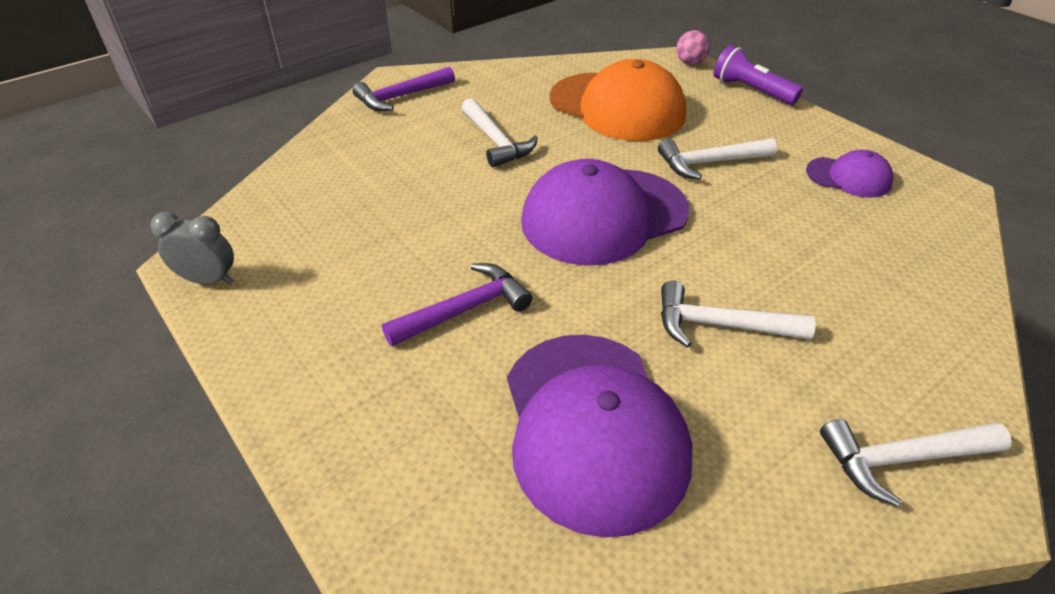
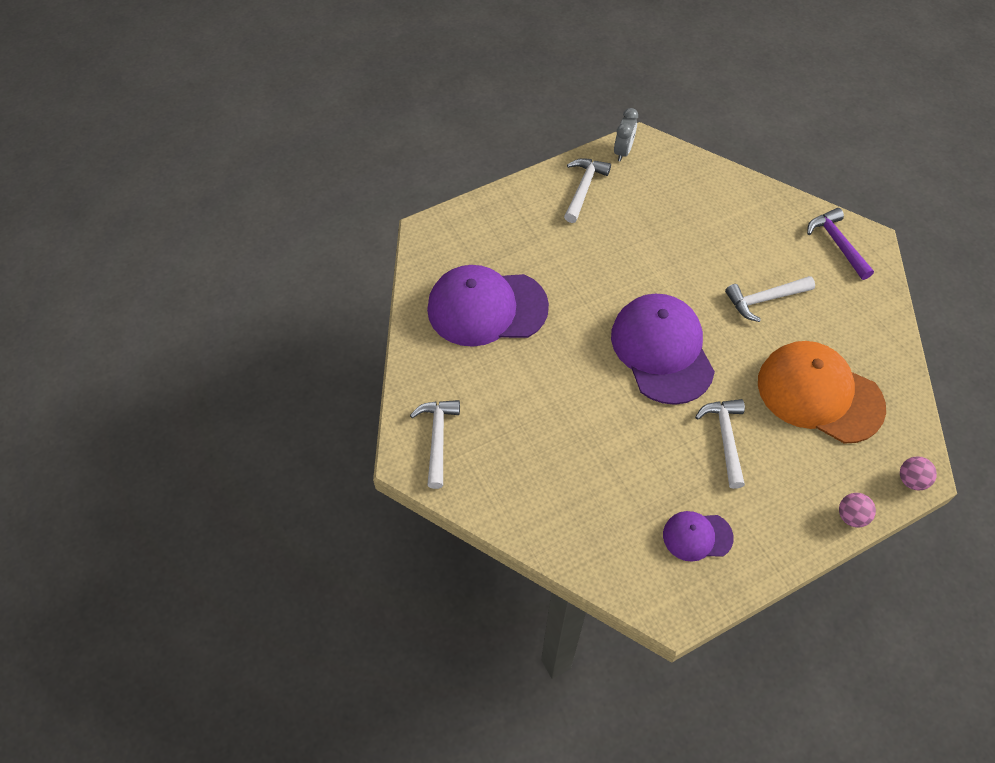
camera: 100 degrees right, 15 degrees up
purple hammer [382,263,532,346] -> none
orange cap [550,59,686,141] -> orange cap turned 75 degrees clockwise [758,341,886,444]
white hammer [661,281,816,348] -> white hammer moved to [564,158,611,223]
purple flashlight [714,45,803,105] -> pink ball [839,493,876,528]
purple cap [806,150,894,198] -> purple cap turned 60 degrees clockwise [663,511,734,562]

